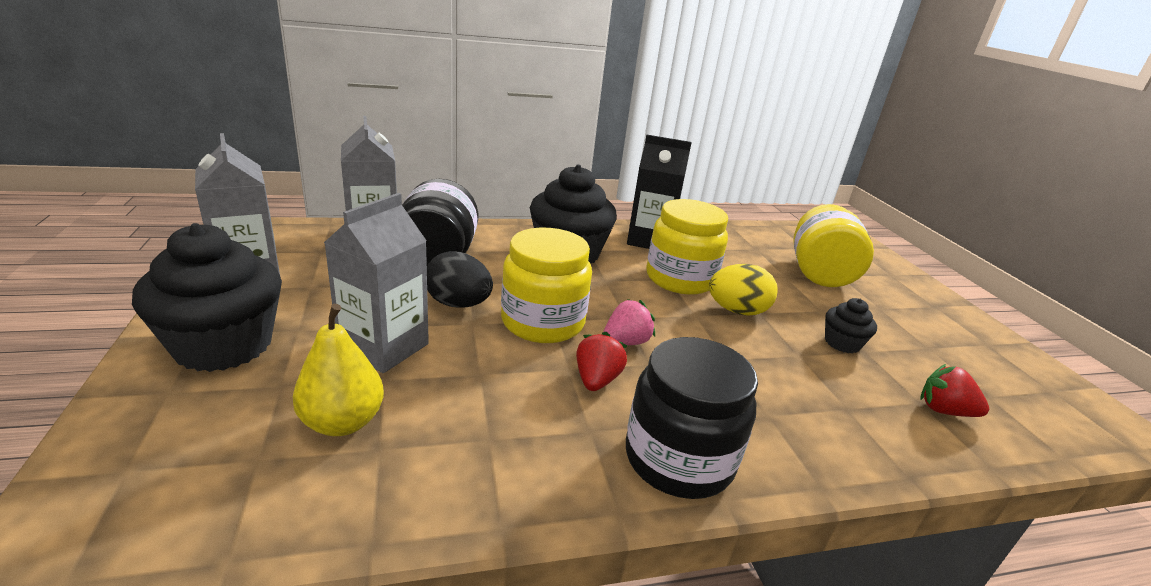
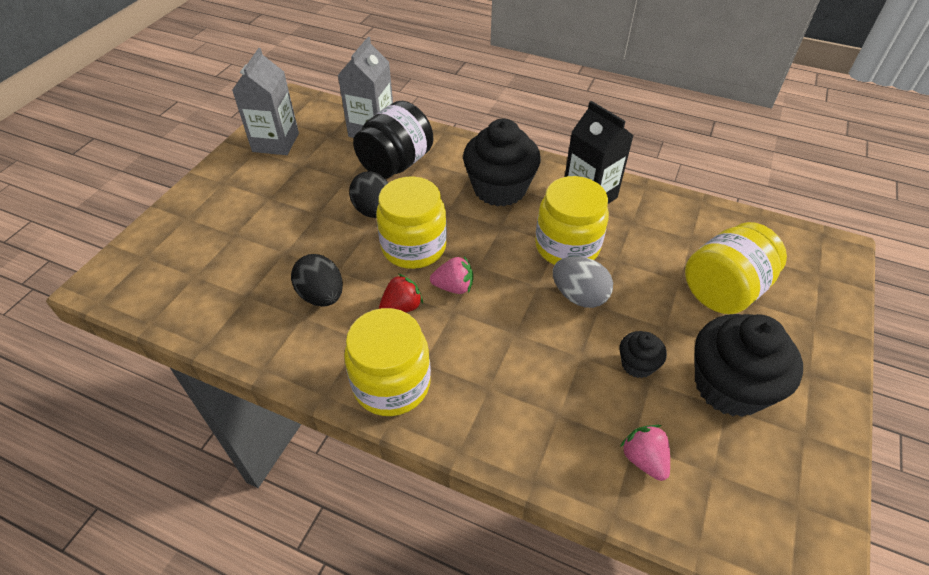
camera: 40 degrees right, 20 degrees up
black cupcake [132,223,282,372] -> black cupcake moved to [695,314,803,417]
yellow pear [293,304,384,436] -> none
grey carton [324,193,429,373] -> none
black jar [626,337,758,499] -> yellow jar [344,308,431,416]
yellow egg [709,264,778,316] -> grey egg [553,256,613,308]
red strawberry [920,364,989,417] -> pink strawberry [620,425,670,481]
none -> black egg [291,254,343,307]

